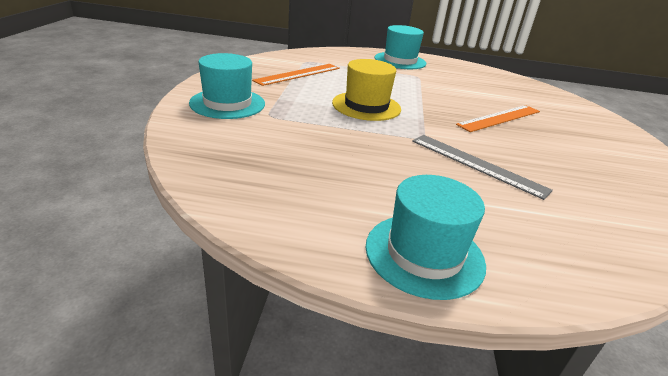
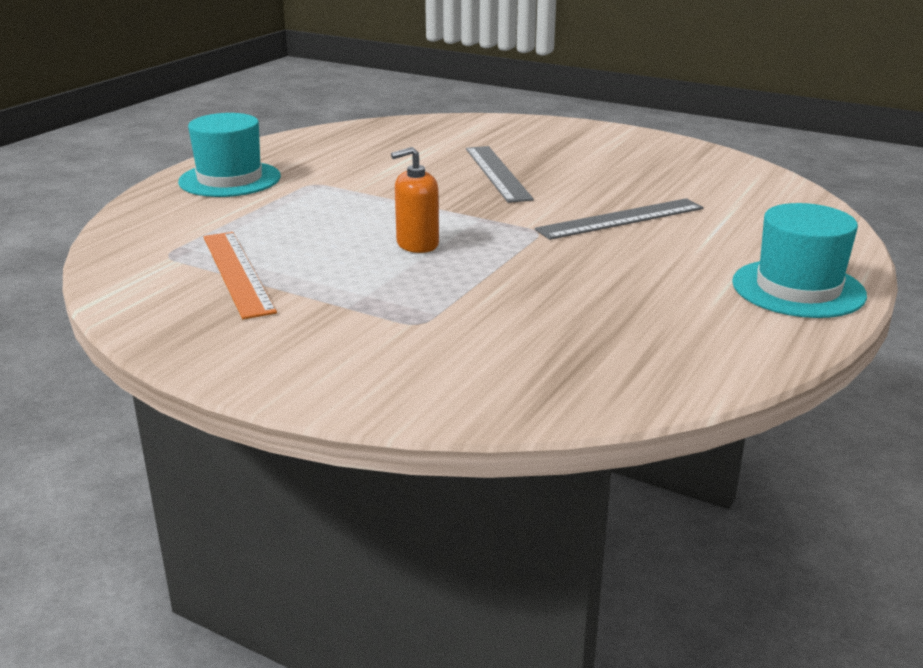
camera: 65 degrees left, 5 degrees down
turquoise hat [189,53,265,119] -> none
yellow hat [332,59,401,121] -> orange soap dispenser [391,147,439,253]
orange ruler [456,105,540,132] -> grey ruler [466,146,534,203]

